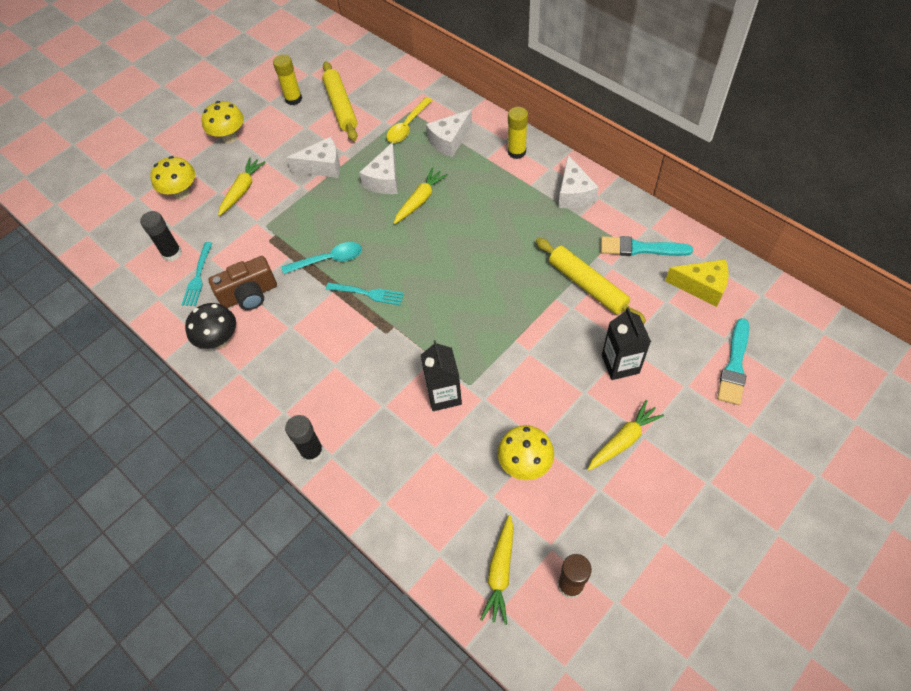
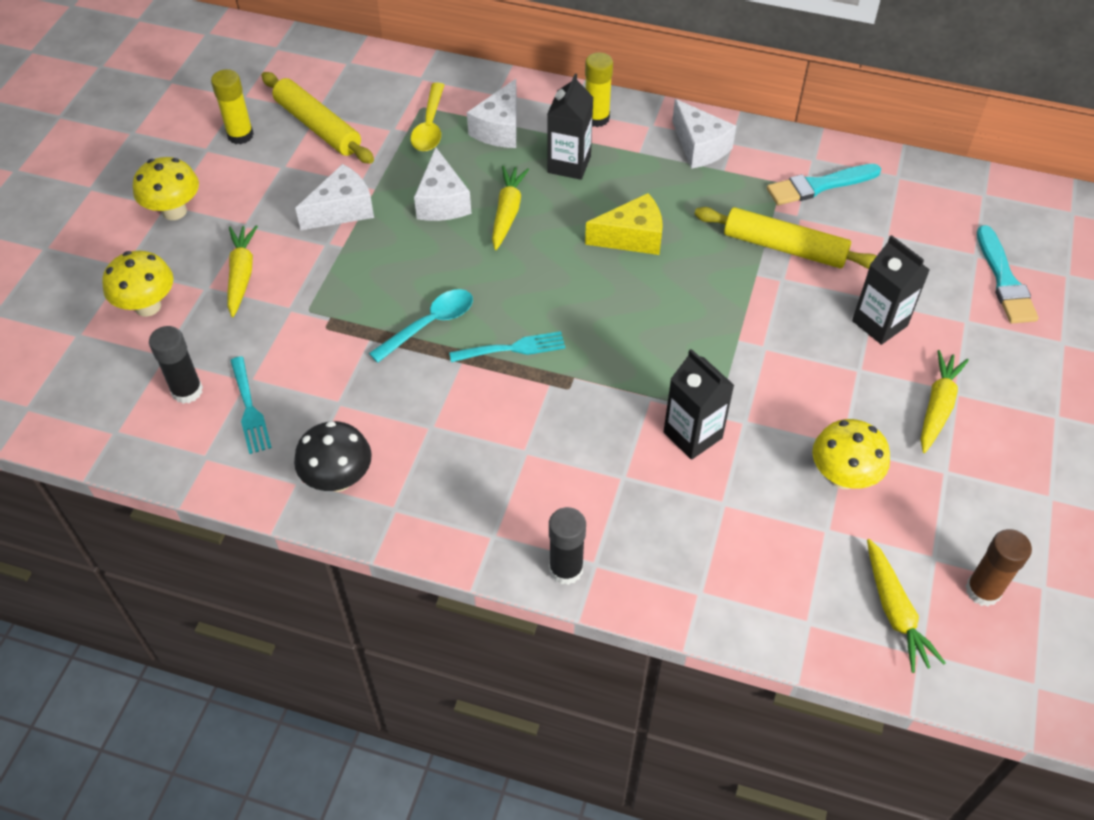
camera: 30 degrees left, 5 degrees down
brown camera [208,256,277,310] -> none
yellow cheese [665,259,729,307] -> yellow cheese moved to [585,193,663,255]
none -> black carton [547,74,594,180]

